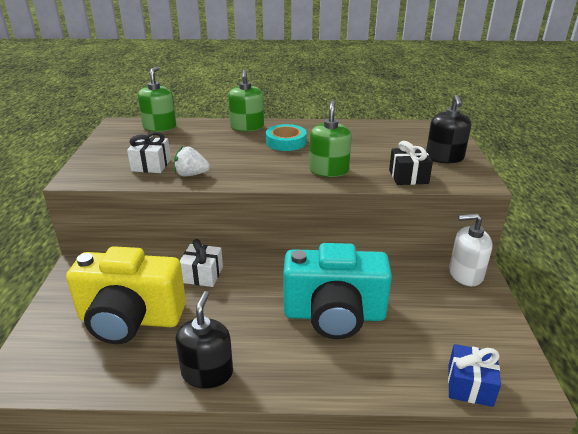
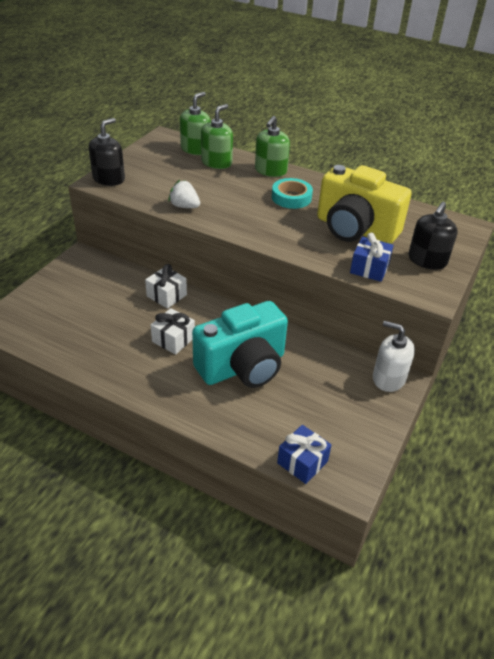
camera: 25 degrees right, 10 degrees up
yellow camera [66,246,186,344] -> yellow camera moved to [317,165,412,244]
white gift [127,132,171,173] -> white gift moved to [151,308,195,355]
black soap dispenser [175,291,233,389] -> black soap dispenser moved to [89,118,125,186]
turquoise camera [283,243,392,339] -> turquoise camera turned 60 degrees counterclockwise [192,301,288,388]
green soap dispenser [309,100,352,177] -> green soap dispenser moved to [201,104,233,169]
black gift [389,141,433,185] -> blue gift [350,232,394,282]

